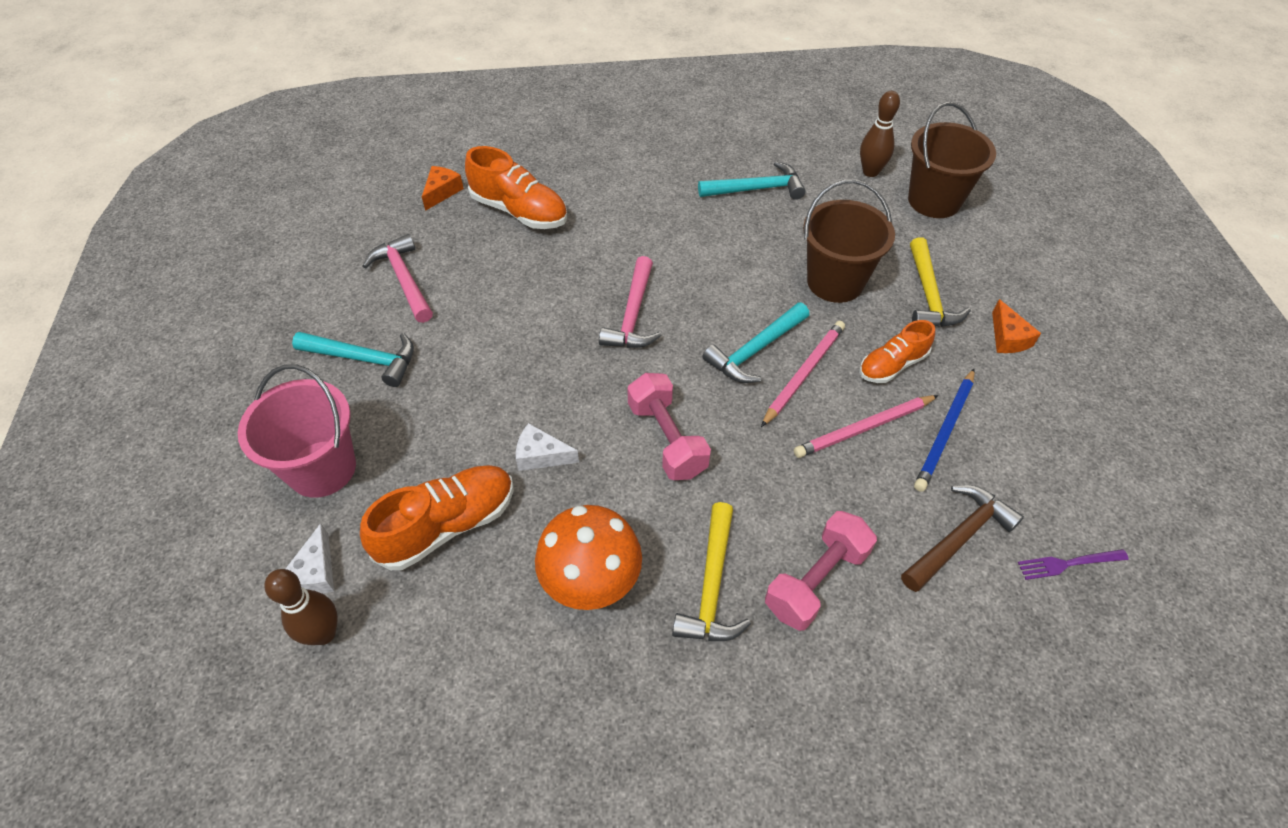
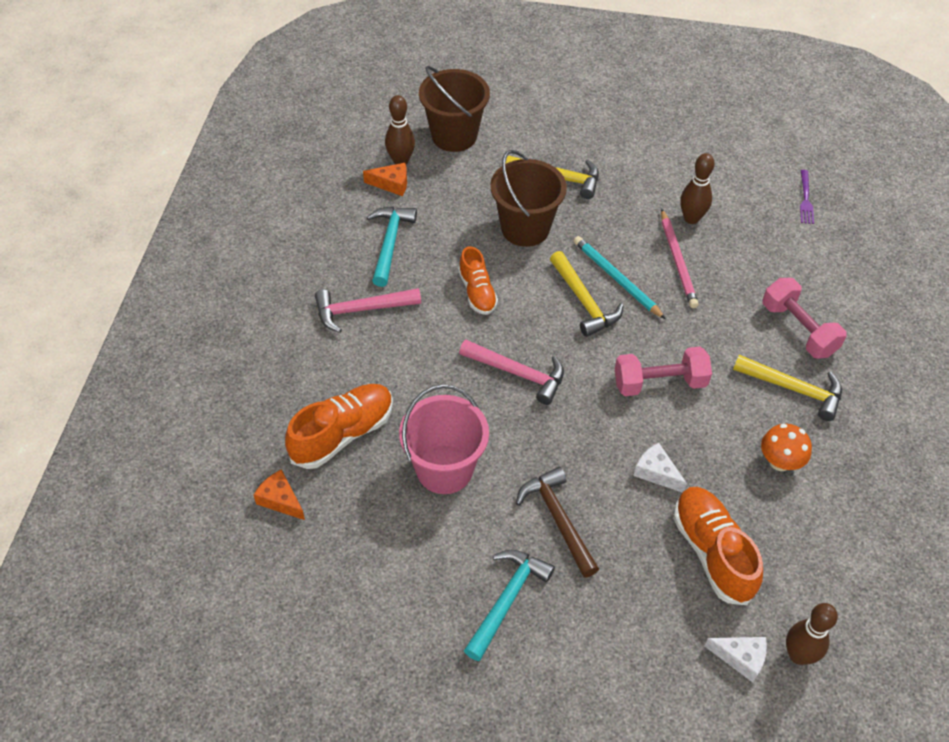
camera: 75 degrees left, 0 degrees up
pink bucket [238,364,356,498] -> pink bucket moved to [399,384,489,494]
pink hammer [363,234,433,323] -> pink hammer moved to [315,288,421,333]
white cheese [516,423,579,471] -> white cheese turned 105 degrees clockwise [633,443,687,492]
orange mushroom [535,505,642,610] -> orange mushroom [761,424,812,471], size x0.62
turquoise hammer [702,302,809,383] -> yellow hammer [550,251,623,337]
pink pencil [761,321,845,427] -> turquoise pencil [574,236,666,319]
orange shoe [859,320,935,383] -> orange shoe moved to [458,246,498,315]
brown hammer [901,485,1024,592] -> brown hammer moved to [516,467,599,578]
blue pencil [914,369,975,492] -> brown bowling pin [680,153,715,224]
orange cheese [992,299,1041,353] -> orange cheese moved to [363,163,407,196]

